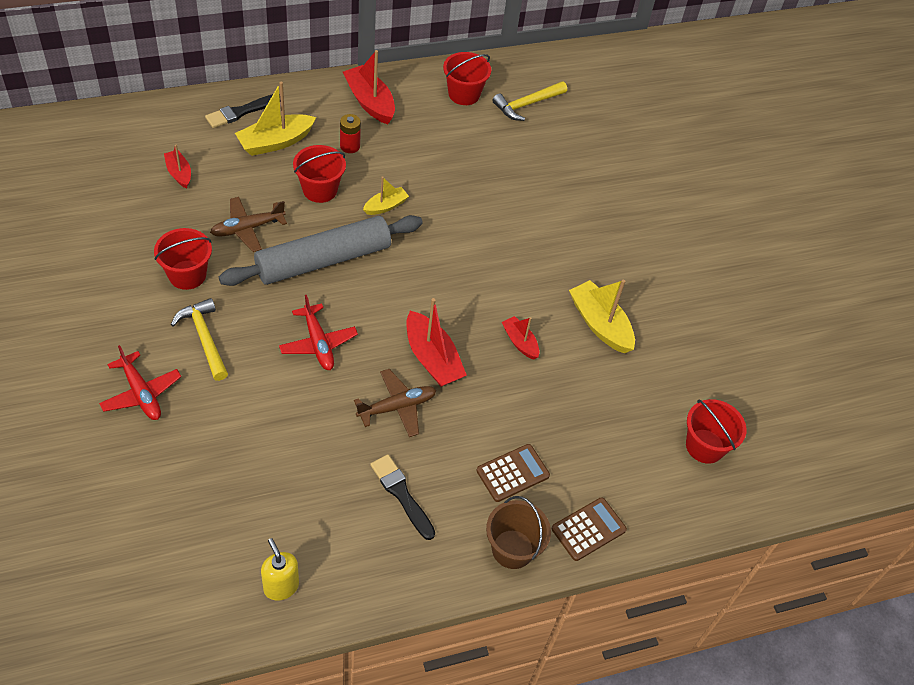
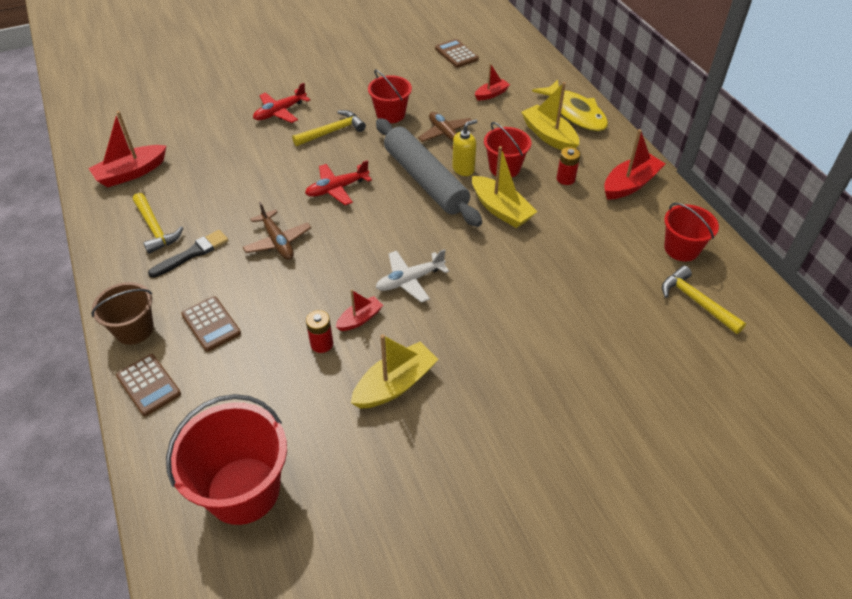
camera: 90 degrees right, 5 degrees down
black brush [205,94,280,128] -> yellow fish [532,80,608,132]
yellow soap dispenser [261,538,299,601] -> yellow soap dispenser moved to [452,119,477,176]
yellow boat [363,176,409,215] -> yellow boat [472,146,538,228], size x1.72
red boat [406,298,467,387] -> red boat moved to [88,111,166,187]
red bucket [686,399,747,464] -> red bucket [166,394,287,525], size x1.64
none -> yellow hammer [133,193,183,254]
none -> red battery [306,310,333,353]
none -> white plane [376,249,449,303]
none -> brown calculator [435,39,479,68]

